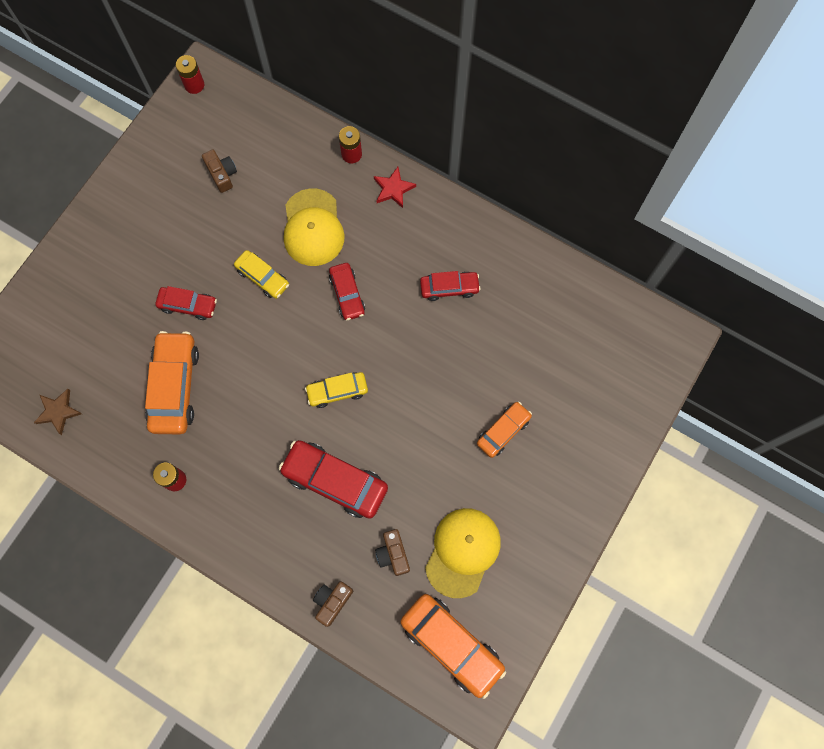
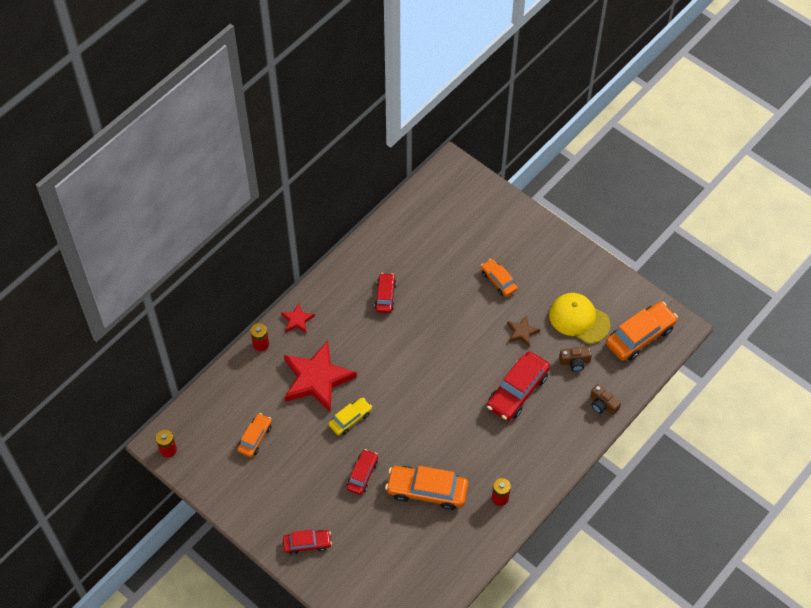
camera: 80 degrees left, 15 degrees down
brown star [34,389,82,435] -> brown star moved to [507,315,540,346]
brown camera [202,150,237,193] -> orange car [237,413,272,457]
yellow cap [284,188,345,266] -> red star [284,341,357,413]
yellow car [305,372,368,408] -> none
red car [329,263,365,320] -> red car moved to [283,530,332,555]

